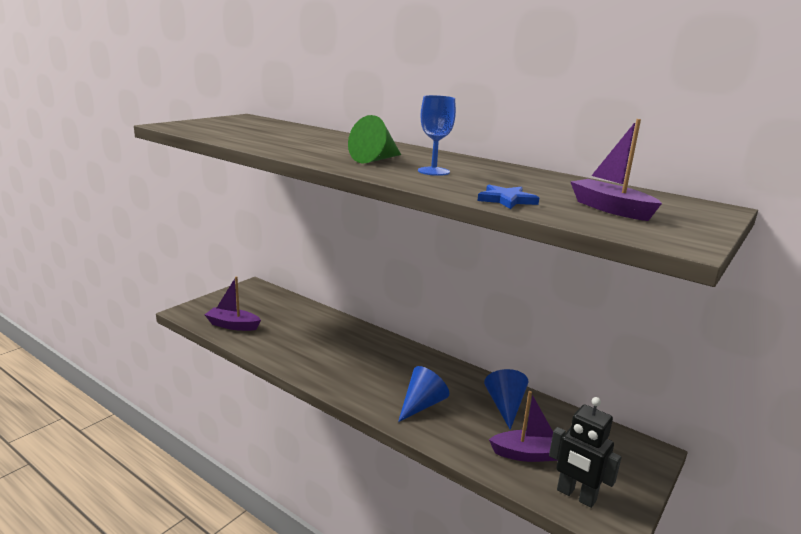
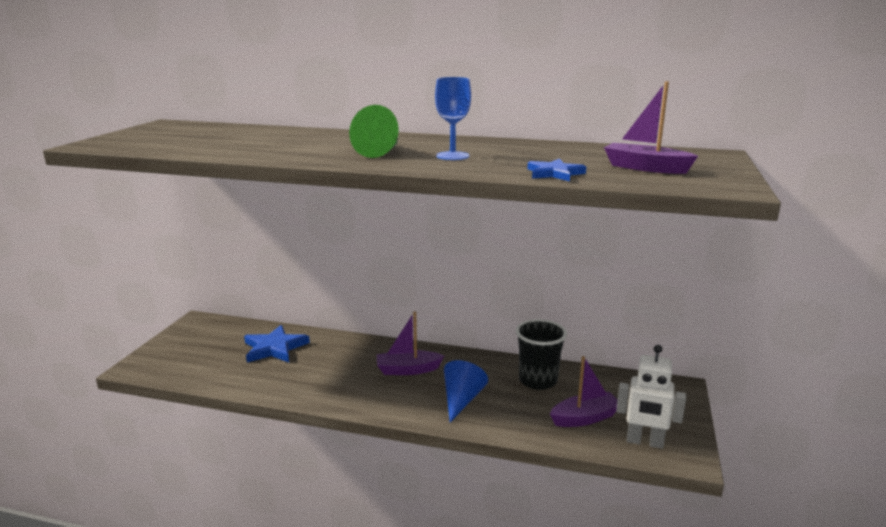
camera: 20 degrees left, 0 degrees up
purple boat [205,276,261,331] -> purple boat moved to [377,312,444,375]
blue cone [484,369,528,430] -> black cup [516,319,567,390]
black robot [549,397,622,508] -> white robot [616,345,686,449]
none -> blue star [244,325,310,363]

